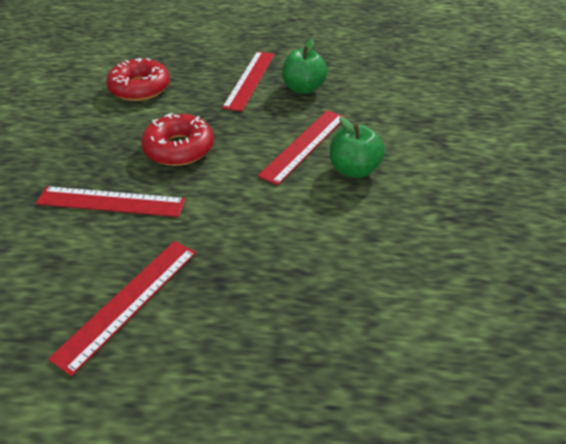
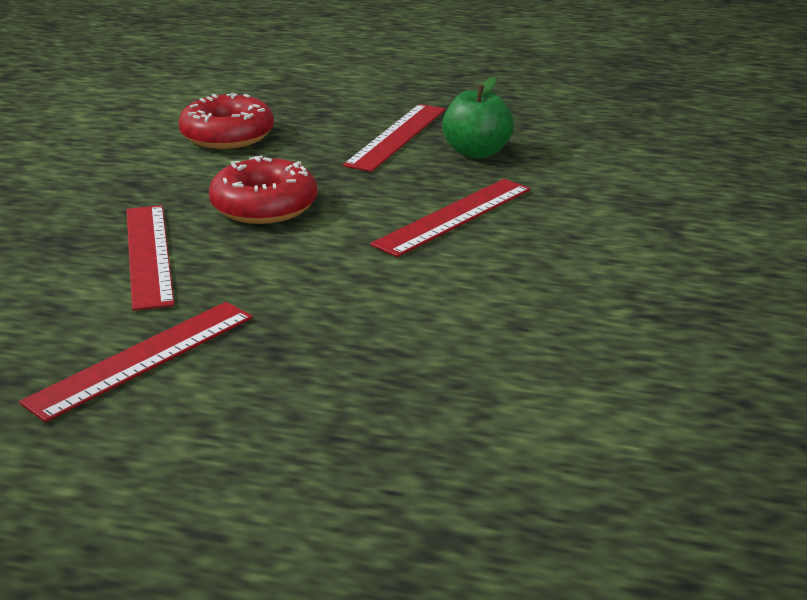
camera: 10 degrees right, 15 degrees down
red ruler [36,186,186,217] -> red ruler turned 60 degrees clockwise [126,205,175,311]
green apple [330,117,385,178] -> none

